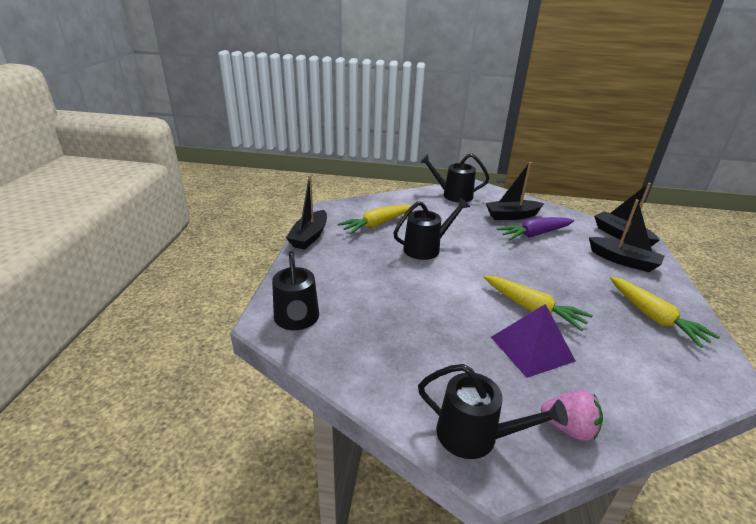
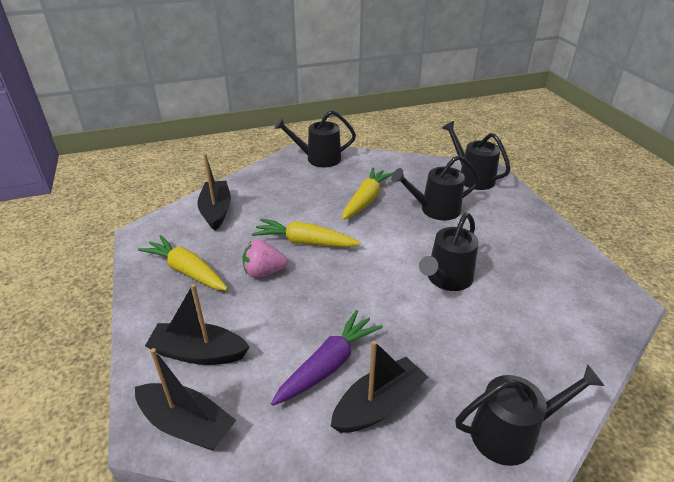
camera: 155 degrees right, 5 degrees up
black boat [286,175,327,250] -> black boat moved to [197,153,231,231]
yellow carrot [338,205,411,234] -> yellow carrot moved to [342,167,394,220]
purple pyramid [491,304,576,378] -> none
pink strawberry [541,390,603,441] -> pink strawberry moved to [242,239,288,278]
none -> black watering can [391,155,480,221]

